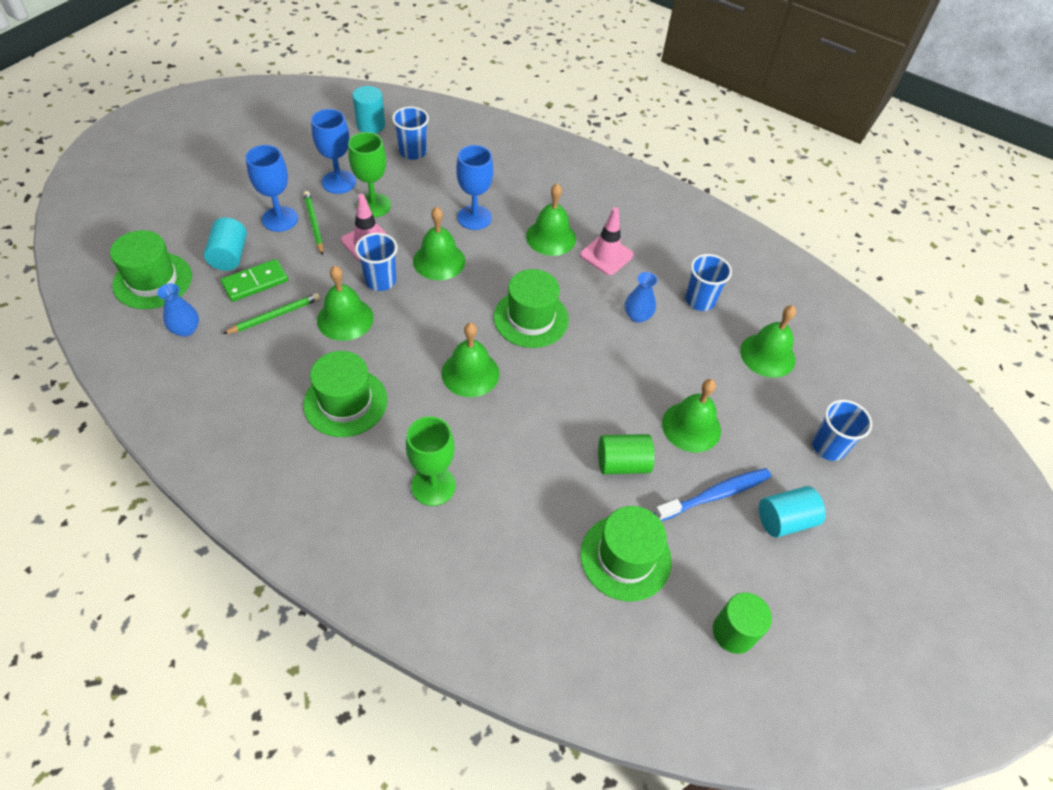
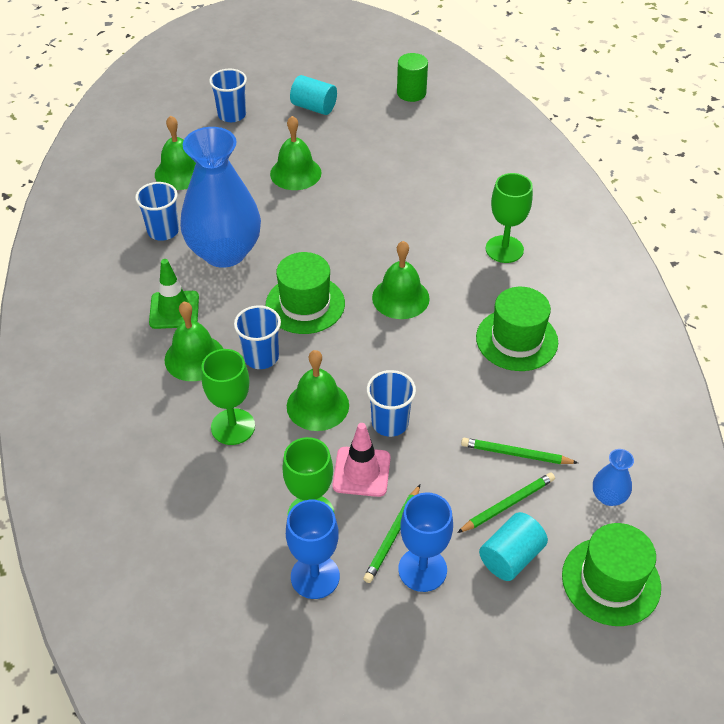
camera: 130 degrees left, 5 degrees down
green domino [221,259,288,302] -> green pencil [457,473,555,533]
green bell [317,266,374,341] -> none
turquoise cylinder [352,86,385,134] -> none
blue cup [392,107,429,160] -> blue cup moved to [234,305,281,369]
blue goblet [456,145,493,230] -> green goblet [201,349,255,445]
pink traffic cone [580,207,634,275] -> green traffic cone [149,259,199,329]
green hat [580,506,672,601] -> none
green cylinder [598,434,655,474] -> none
blue vase [625,272,658,323] -> blue vase [180,127,261,268], size x2.48
blue toothbrush [654,468,771,521] -> none

